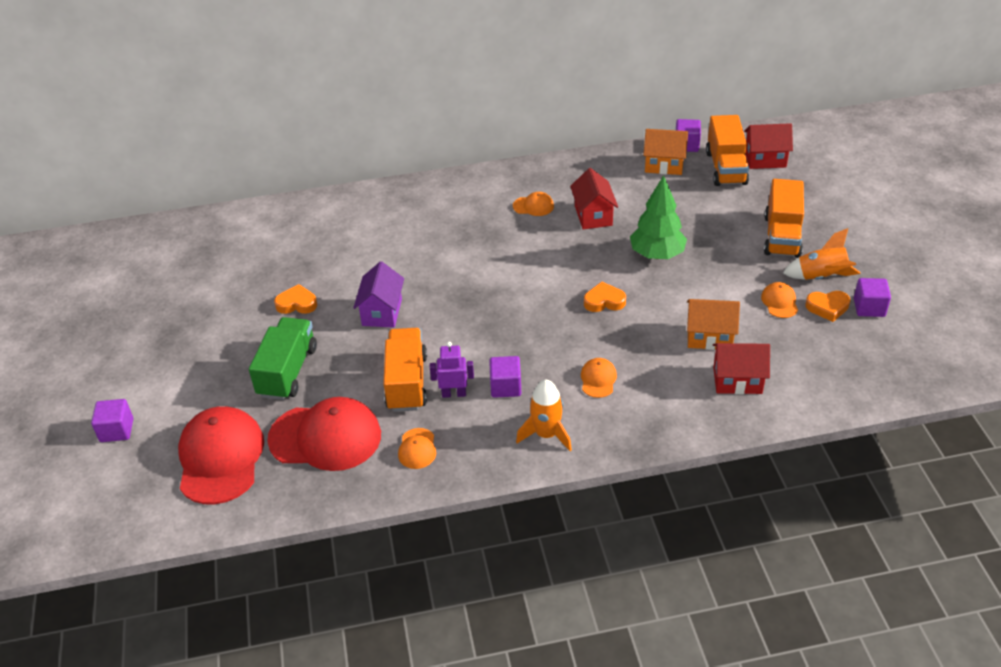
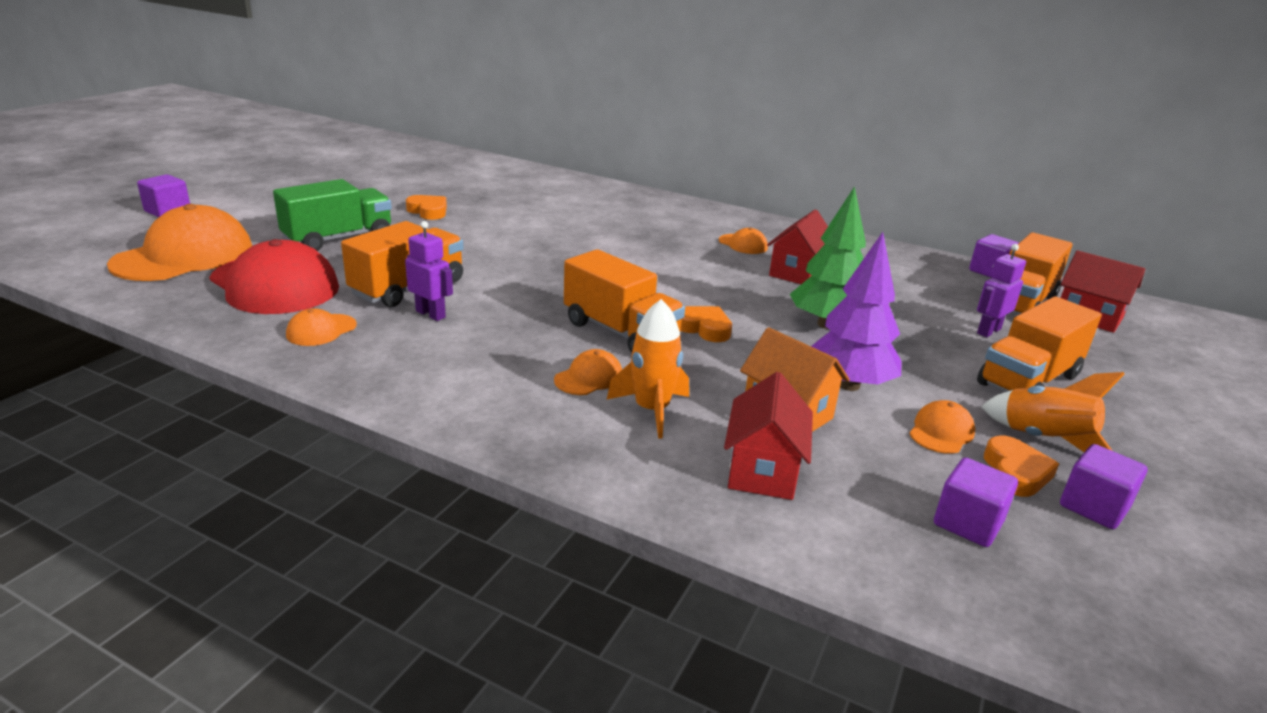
camera: 35 degrees right, 15 degrees down
red cap [178,406,264,504] -> orange cap [107,204,252,281]
purple house [353,261,404,328] -> none
purple cube [489,356,521,398] -> purple cube moved to [934,458,1018,547]
orange rocket [516,380,572,451] -> orange rocket moved to [607,299,689,439]
orange house [643,129,688,175] -> none
red house [713,343,770,394] -> red house turned 60 degrees clockwise [724,372,813,500]
orange heart [805,291,850,322] -> orange heart turned 120 degrees counterclockwise [984,436,1059,497]
none -> orange truck [564,249,685,353]
none -> purple tree [811,232,901,391]
none -> purple robot [977,244,1026,337]

